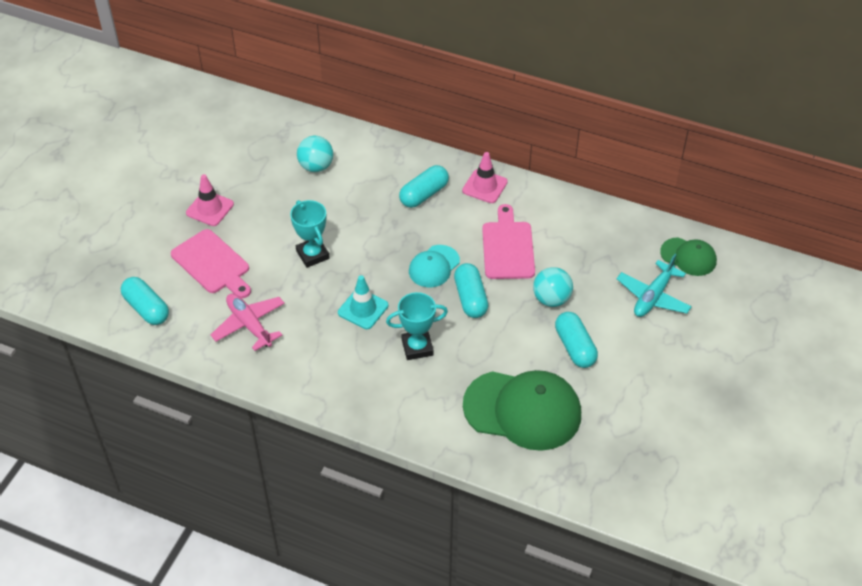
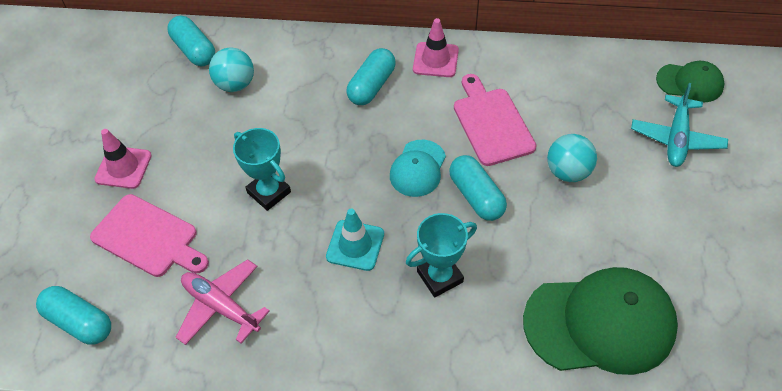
camera: 15 degrees left, 5 degrees up
turquoise capsule [555,312,598,368] -> turquoise capsule moved to [167,16,215,67]

